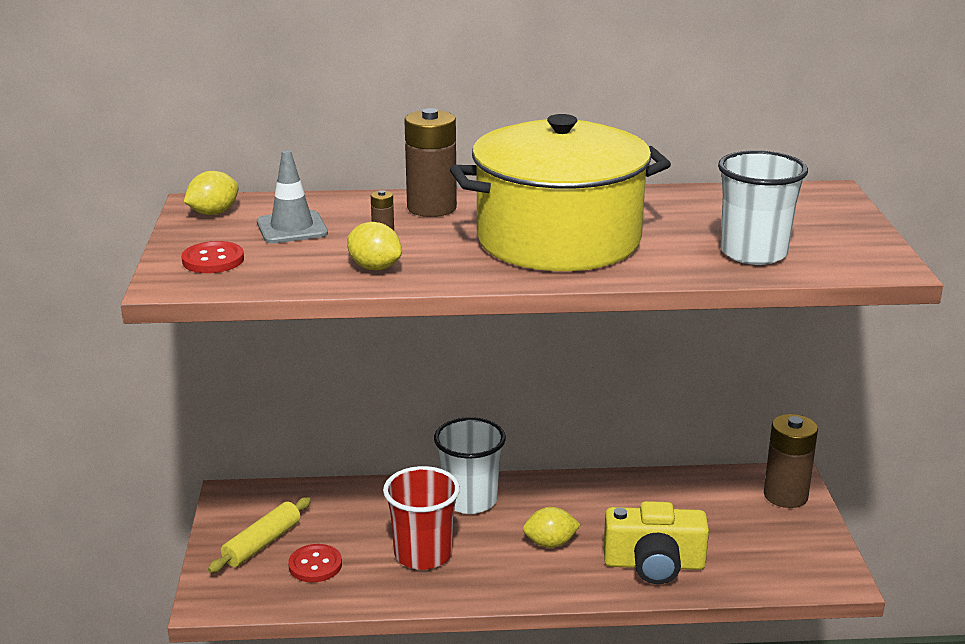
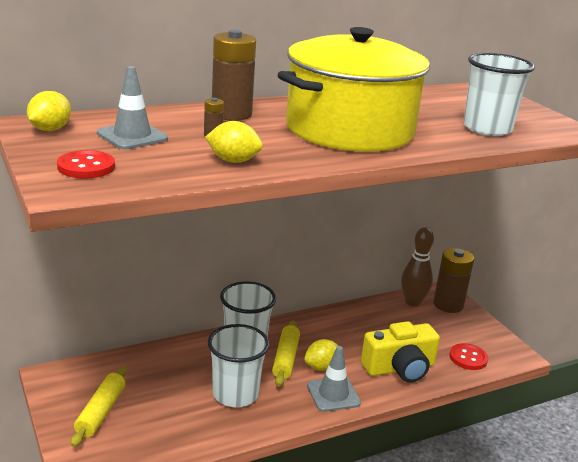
camera: 25 degrees left, 0 degrees up
red button [288,544,342,582] -> red button moved to [449,343,488,370]
red cup [383,466,460,570] -> white cup [208,324,270,407]
none -> yellow rolling pin [272,320,300,386]
none -> grey traffic cone [307,346,361,412]
none -> brown bowling pin [401,227,434,307]

